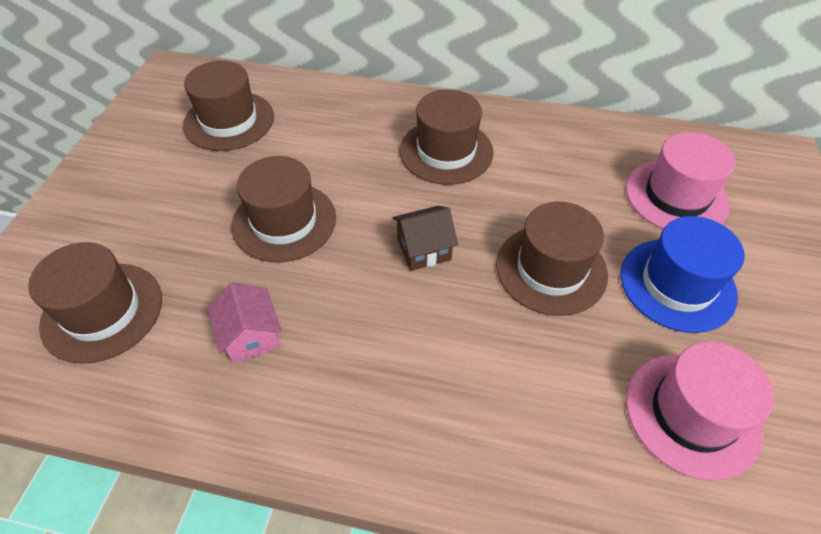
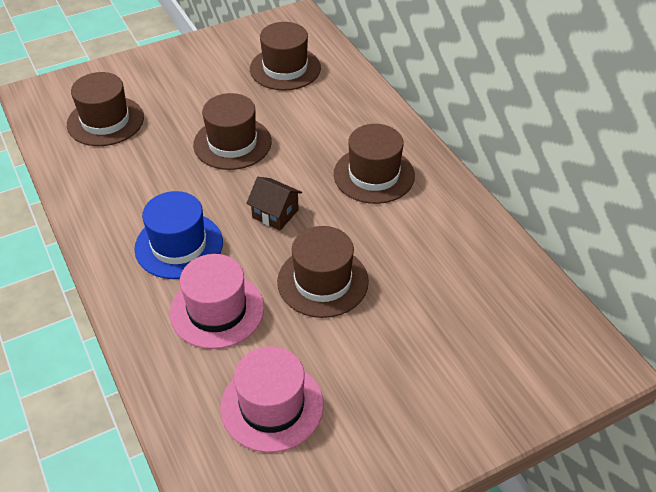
camera: 50 degrees right, 5 degrees down
pink house [208,282,282,364] -> none
blue hat [621,216,745,333] -> blue hat moved to [134,191,223,279]
pink hat [626,132,735,229] -> pink hat moved to [170,254,264,349]

